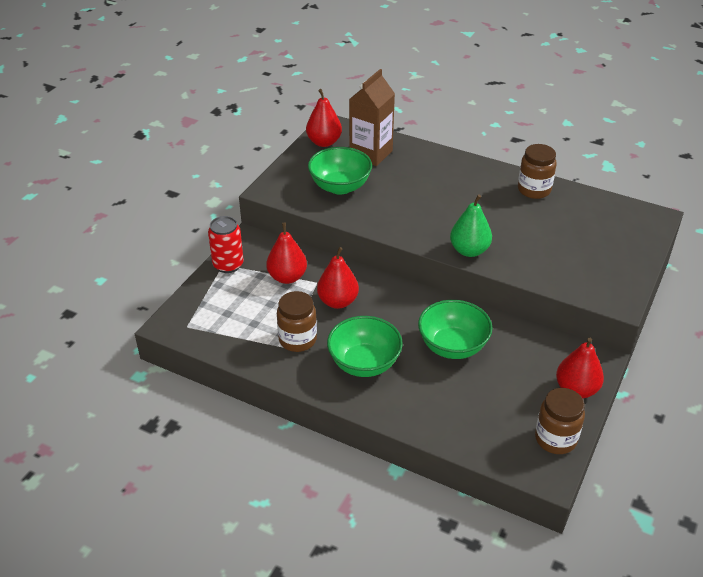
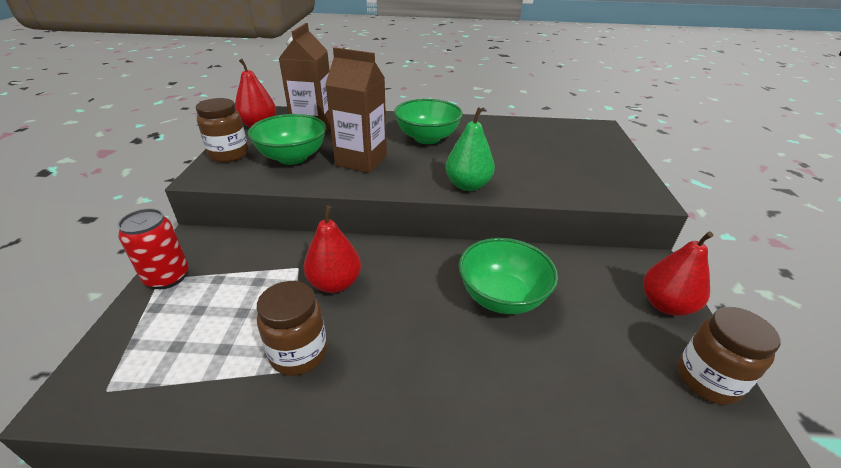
camera: 25 degrees left, 5 degrees down
red pear [266,223,307,284] -> none
green bowl [327,316,403,377] -> green bowl moved to [394,99,463,144]
brown jar [518,144,557,199] -> brown jar moved to [196,98,248,162]
none -> brown carton [325,47,387,173]

